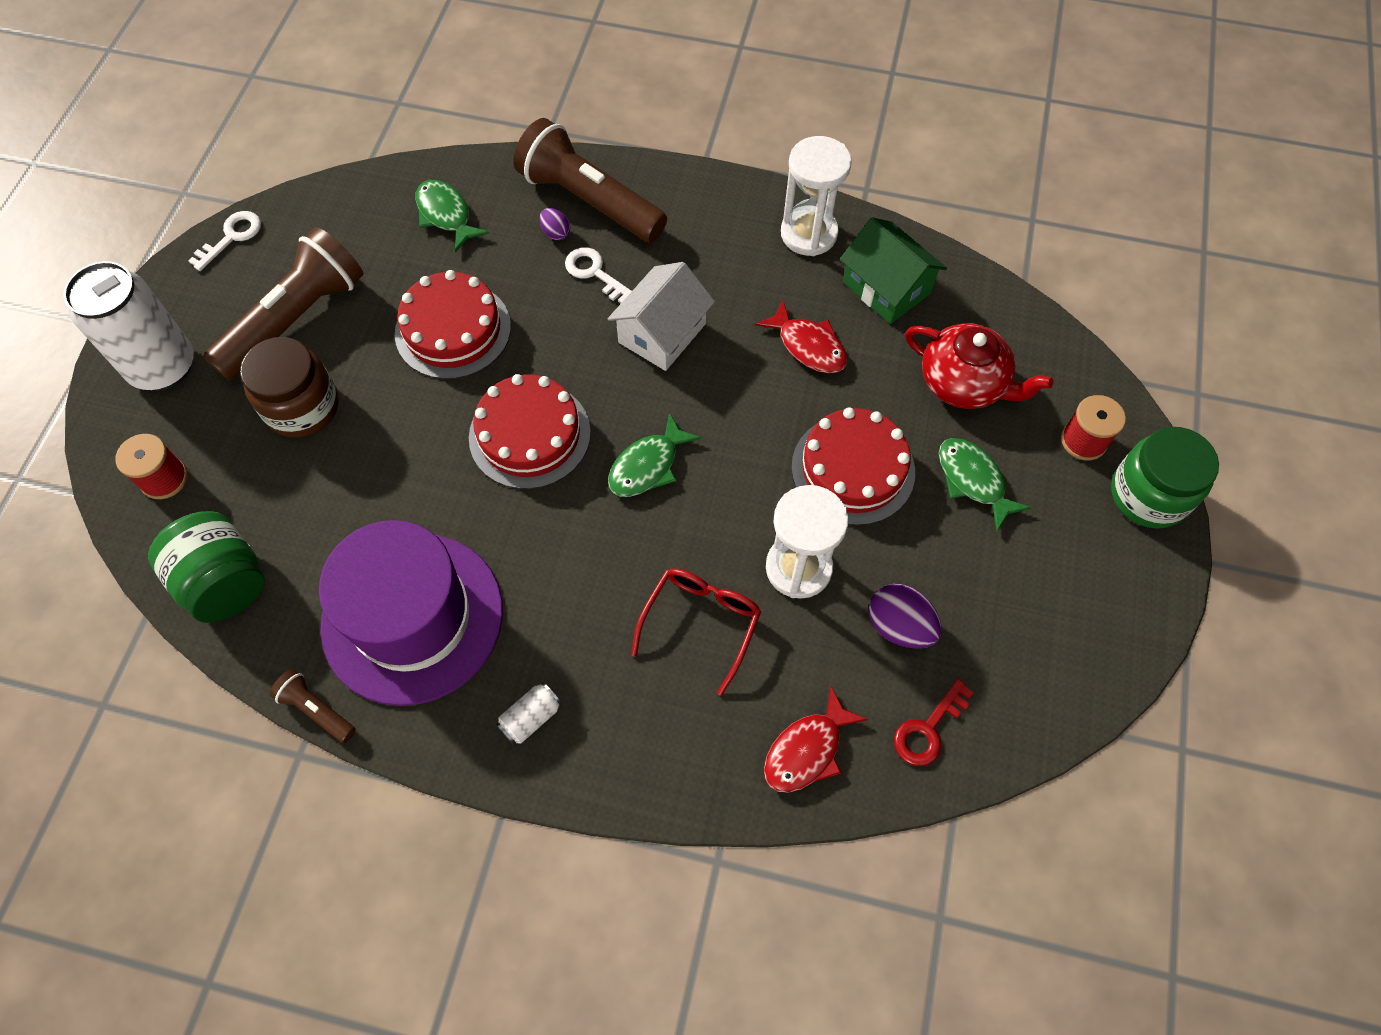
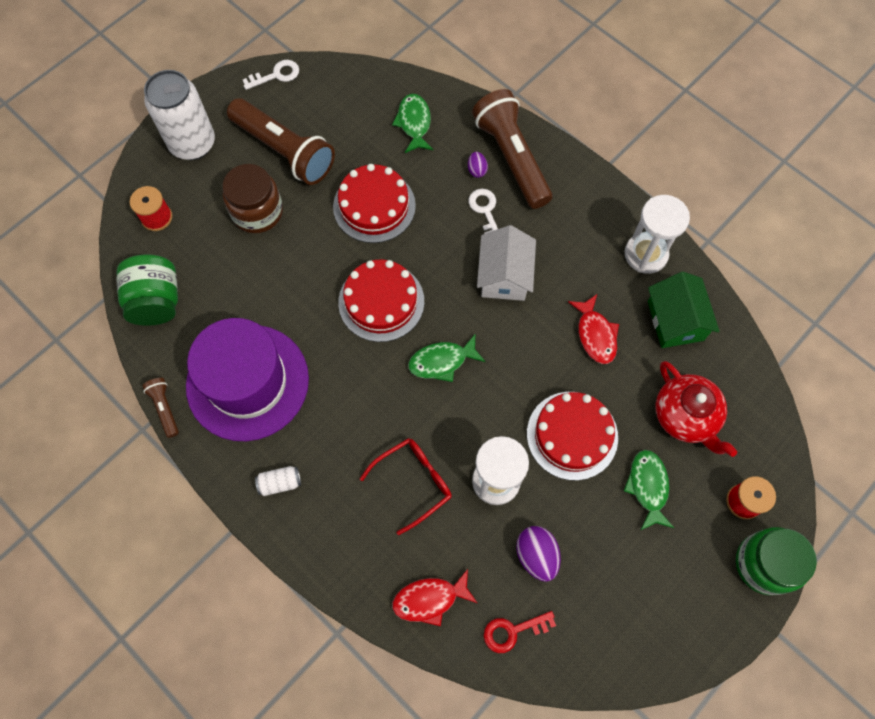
camera: 30 degrees right, 5 degrees up
brown flashlight [203,227,364,381] -> brown flashlight turned 60 degrees clockwise [227,98,335,185]
white house [608,262,715,371] -> white house turned 60 degrees counterclockwise [477,225,536,301]

